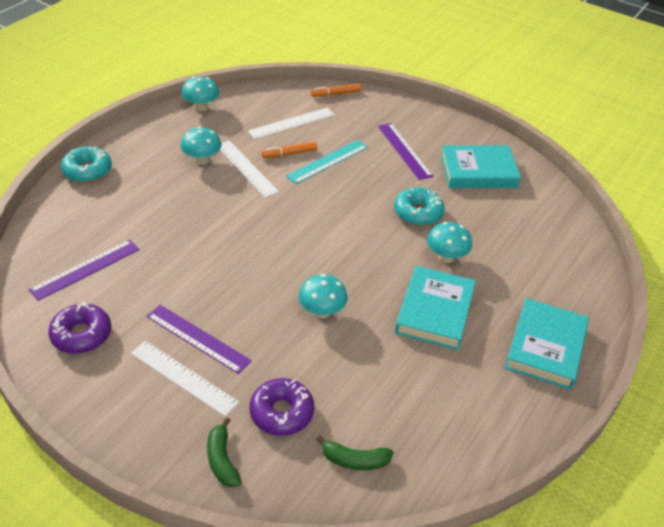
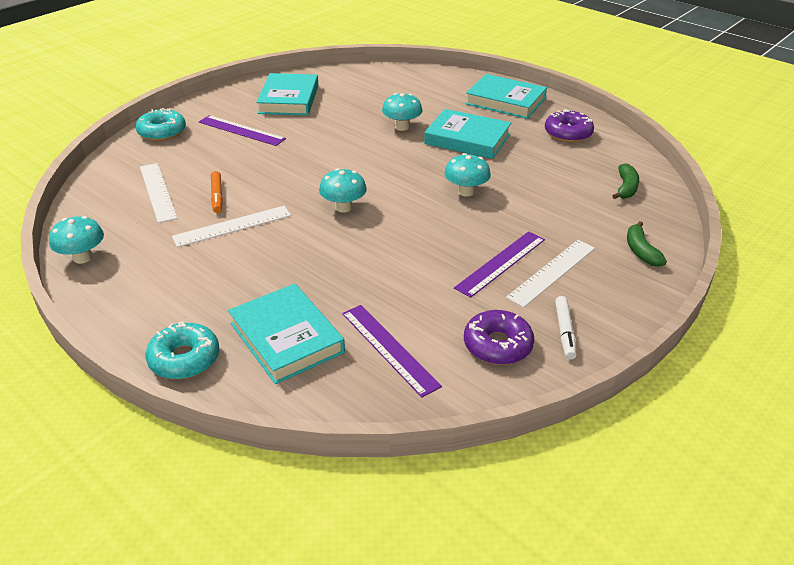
camera: 80 degrees left, 5 degrees down
turquoise mushroom [181,127,222,165] -> turquoise mushroom moved to [319,168,367,213]
green banana [207,417,242,487] -> green banana turned 90 degrees clockwise [627,221,667,267]
purple donut [249,378,314,436] -> purple donut moved to [545,109,594,143]
turquoise ruler [286,140,368,184] -> none
orange marker [311,84,361,97] -> none
purple ruler [378,123,433,180] -> purple ruler turned 45 degrees clockwise [199,115,286,146]
turquoise donut [394,187,445,226] -> turquoise donut moved to [136,108,186,141]
none -> turquoise book [228,284,345,384]
none -> white marker [555,296,577,360]

